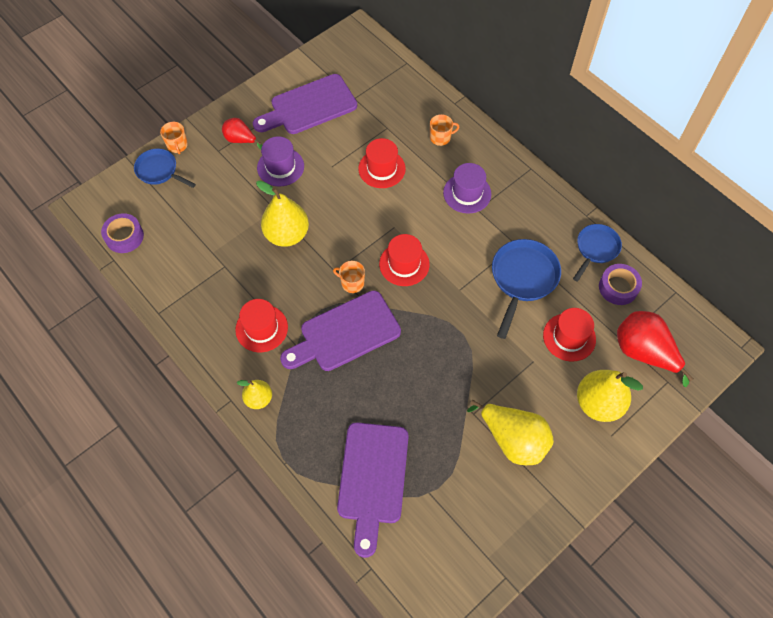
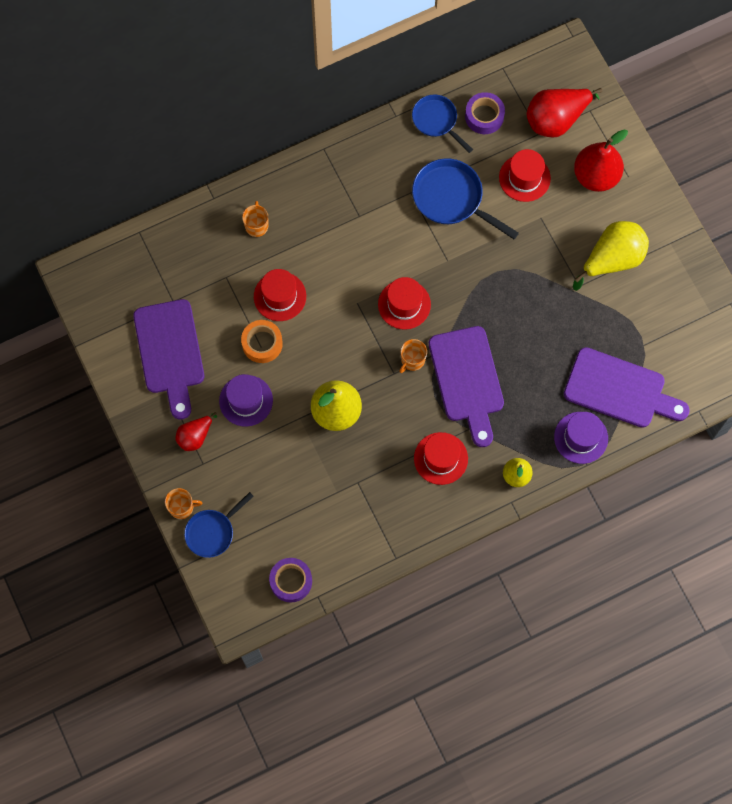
camera: 75 degrees left, 10 degrees up
purple hat [443,163,491,213] -> purple hat moved to [554,412,608,464]
yellow pear [577,370,643,422] -> red pear [574,129,628,192]
none -> orange tape [241,320,283,363]

